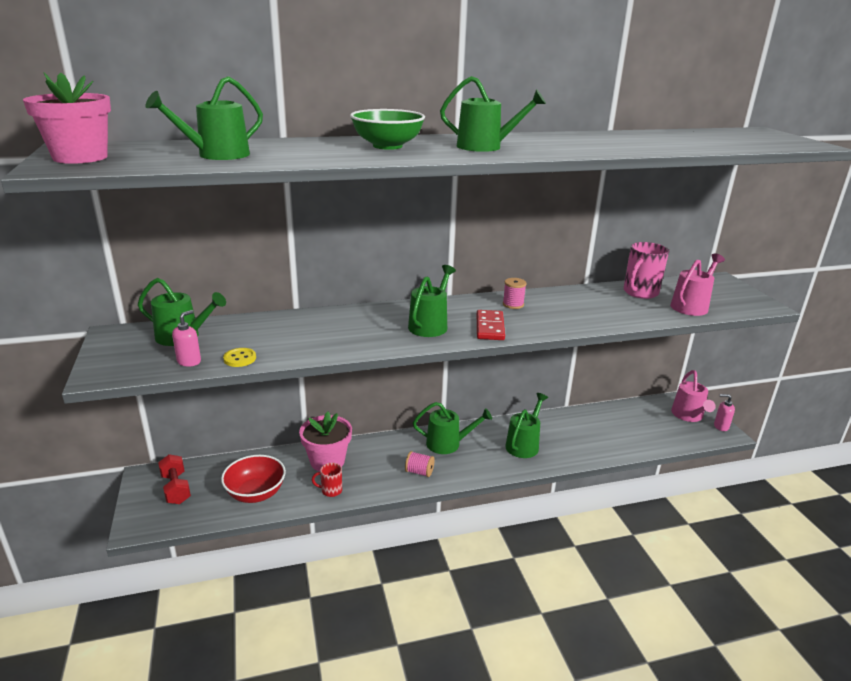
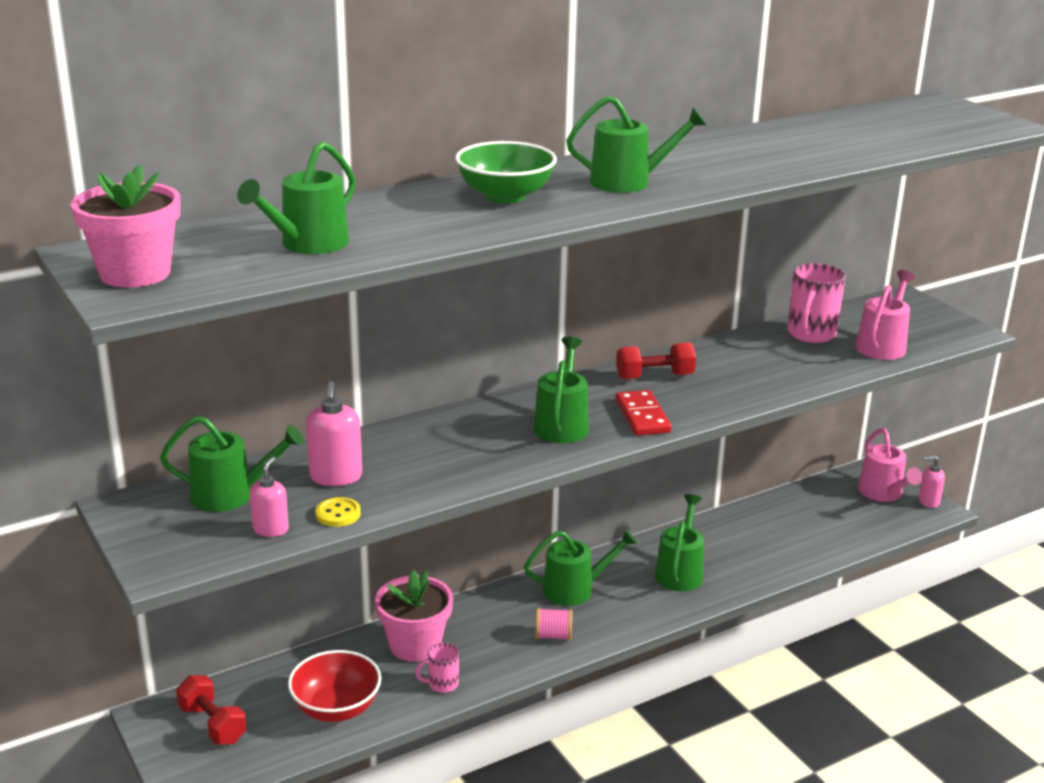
camera: 15 degrees left, 0 degrees up
red mug [312,463,342,497] -> pink mug [415,643,459,693]
pink spool [503,278,527,309] -> red dumbbell [616,342,696,379]
none -> pink soap dispenser [306,381,362,486]

